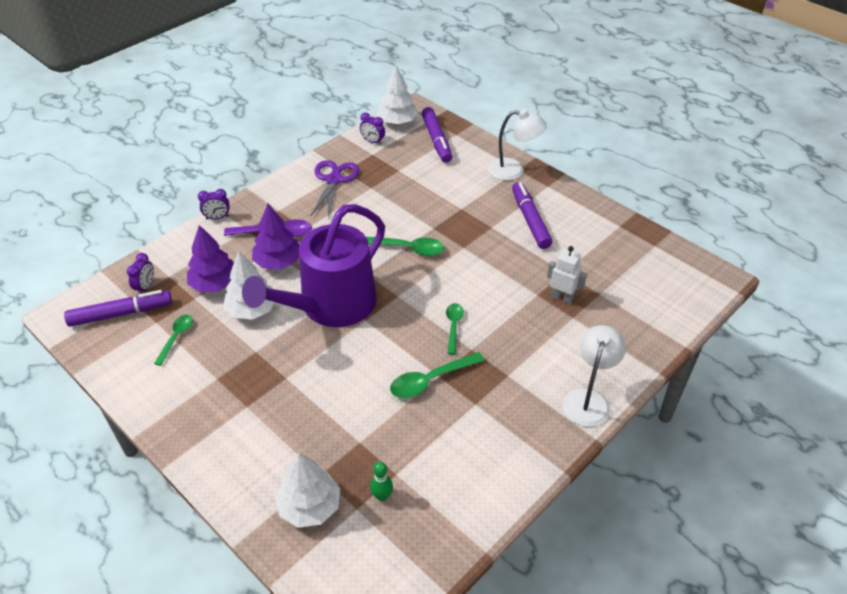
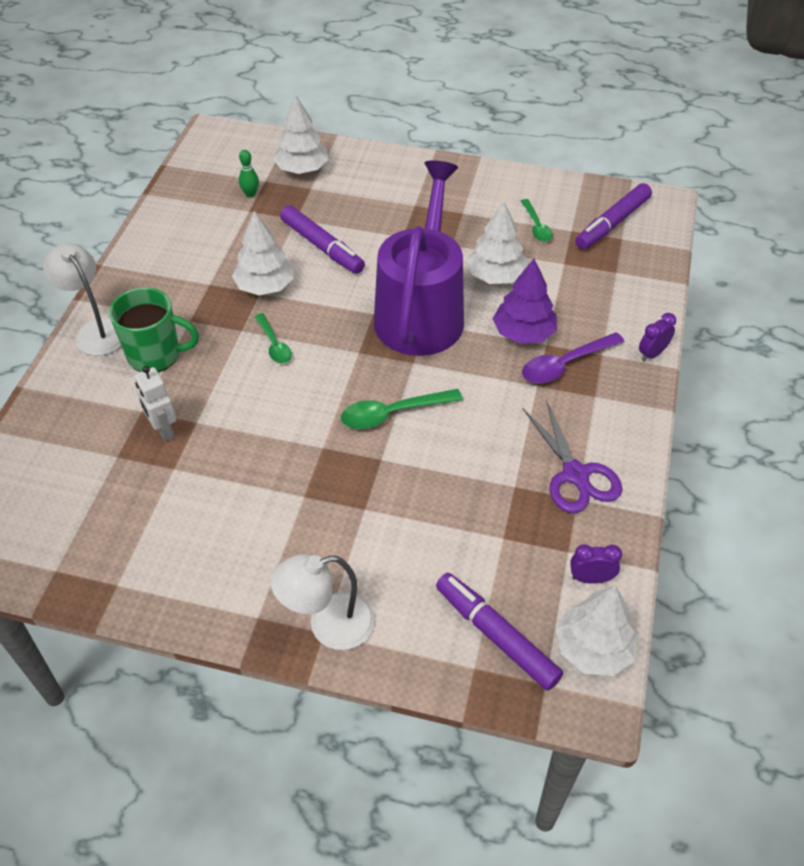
camera: 150 degrees right, 5 degrees up
purple clock [127,253,154,294] -> none
purple tree [187,225,234,292] -> none
green spoon [390,352,485,398] -> white tree [232,211,294,295]
purple marker [512,182,552,249] -> purple marker moved to [280,205,365,274]
white robot [547,246,587,304] -> white robot turned 60 degrees clockwise [134,366,176,442]
white lamp [563,325,626,427] -> white lamp turned 150 degrees clockwise [43,243,121,356]
none -> green mug [109,287,199,372]

